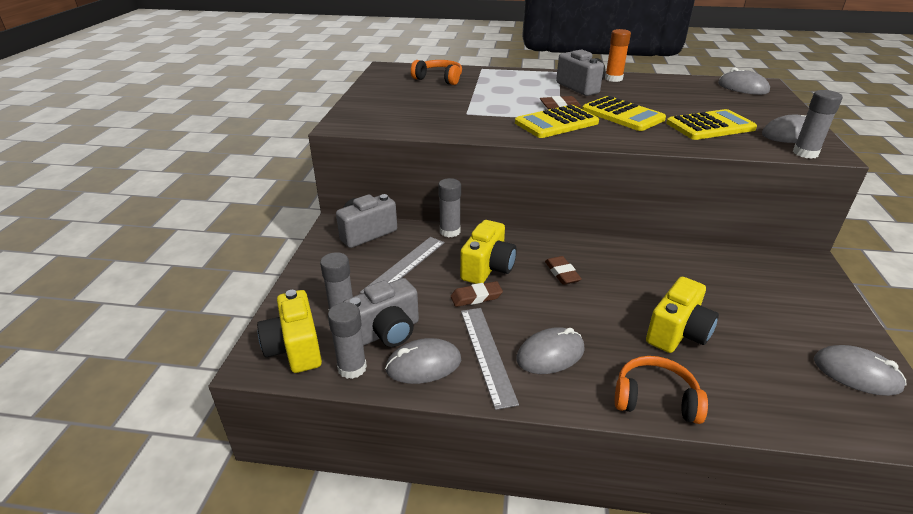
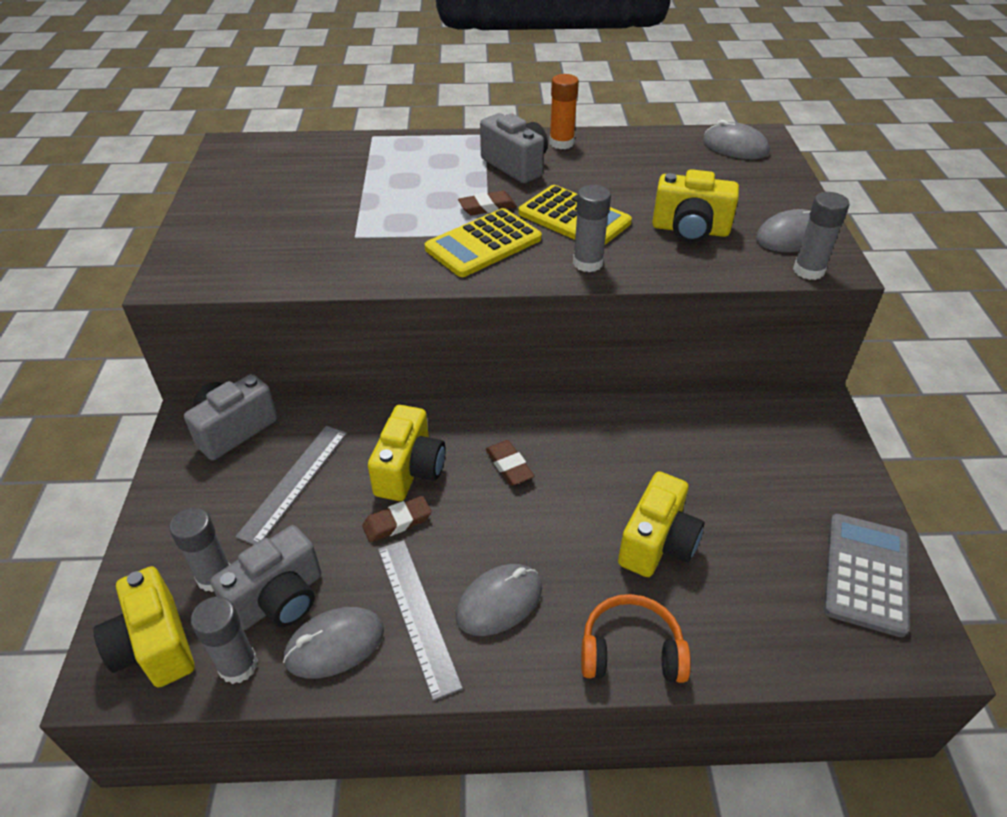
camera: 10 degrees left, 10 degrees up
orange headphones [411,60,462,85] -> none
grey glue stick [438,178,461,238] -> grey glue stick moved to [573,185,611,272]
yellow calculator [666,109,757,140] -> yellow camera [652,169,739,243]
grey mouse [814,345,907,396] -> grey calculator [824,514,910,637]

